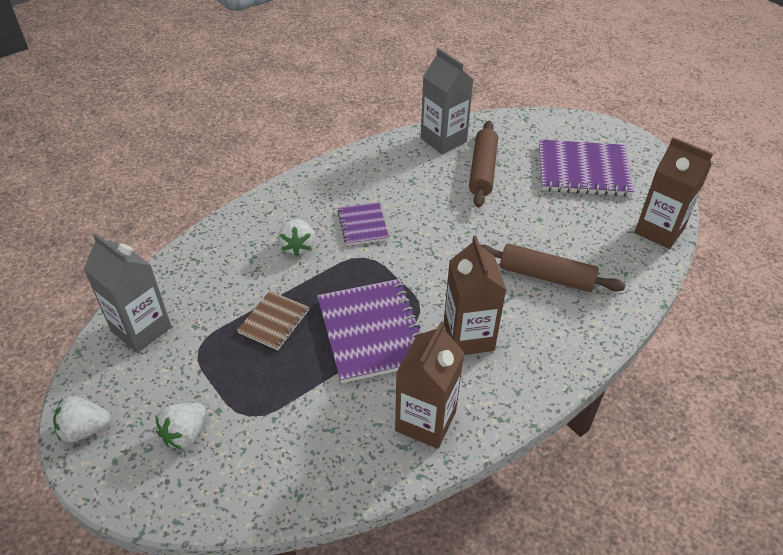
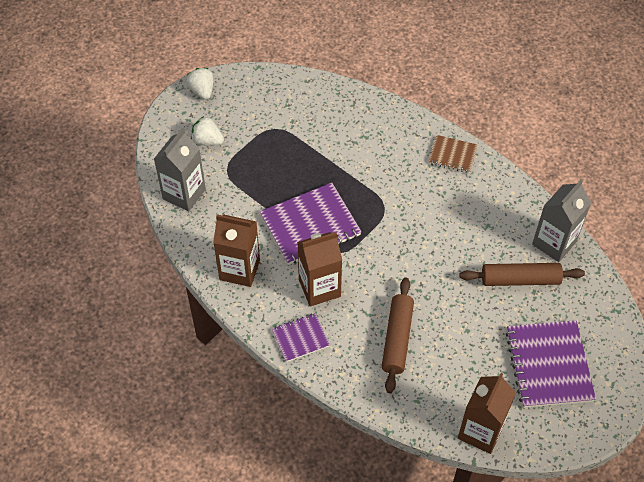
camera: 80 degrees right, 10 degrees up
grey carton [83,233,171,353] -> grey carton moved to [154,128,206,211]
brown notebook [237,291,310,350] -> brown notebook moved to [428,135,478,173]
white strawberry [278,219,315,256] -> none
purple notebook [337,202,389,246] -> purple notebook moved to [272,313,330,362]

